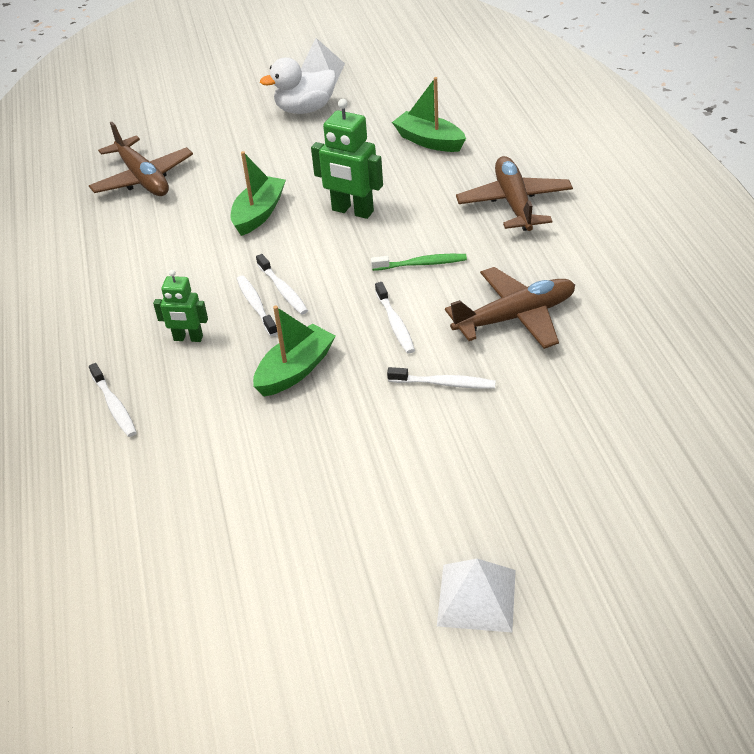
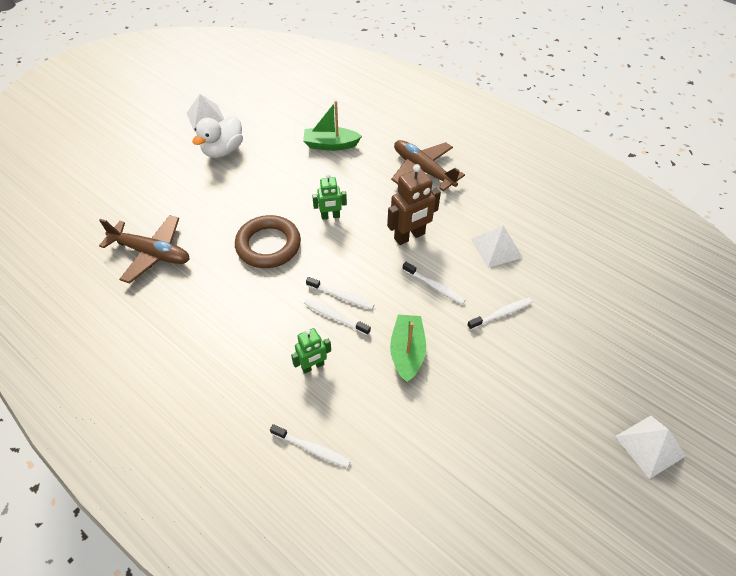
camera: 40 degrees left, 10 degrees up
green boat [231,151,286,236] -> brown ring [235,215,301,268]
green robot [311,99,383,219] -> green robot [312,174,347,220], size x0.62
green toothbrush [371,254,467,271] -> brown robot [387,164,441,245]
brown plane [445,267,575,349] -> white pyramid [471,225,523,268]

